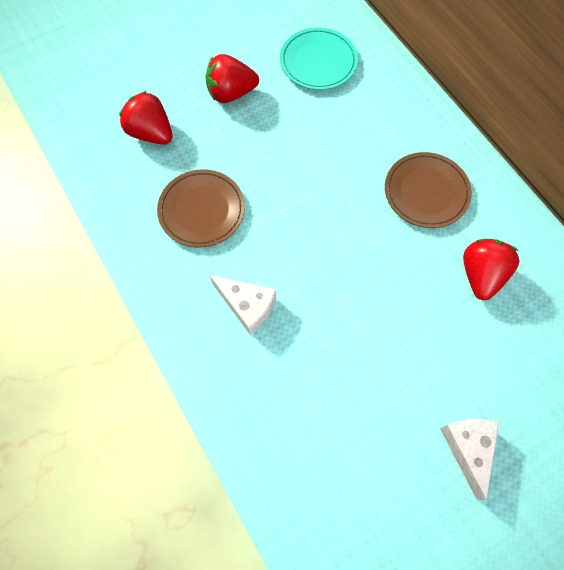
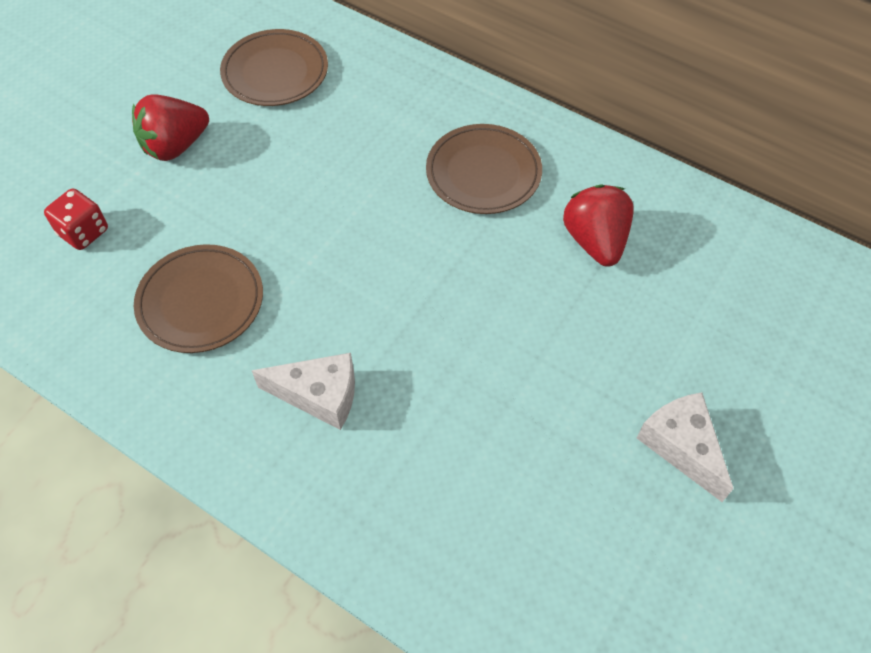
camera: 25 degrees left, 10 degrees down
red strawberry [119,91,172,145] -> red dice [44,189,108,250]
turquoise plate [280,28,358,90] -> brown plate [220,29,328,106]

